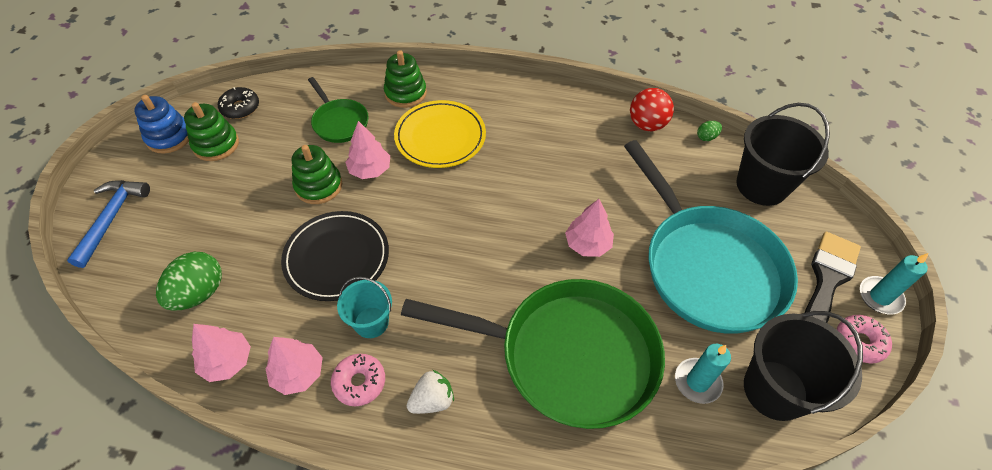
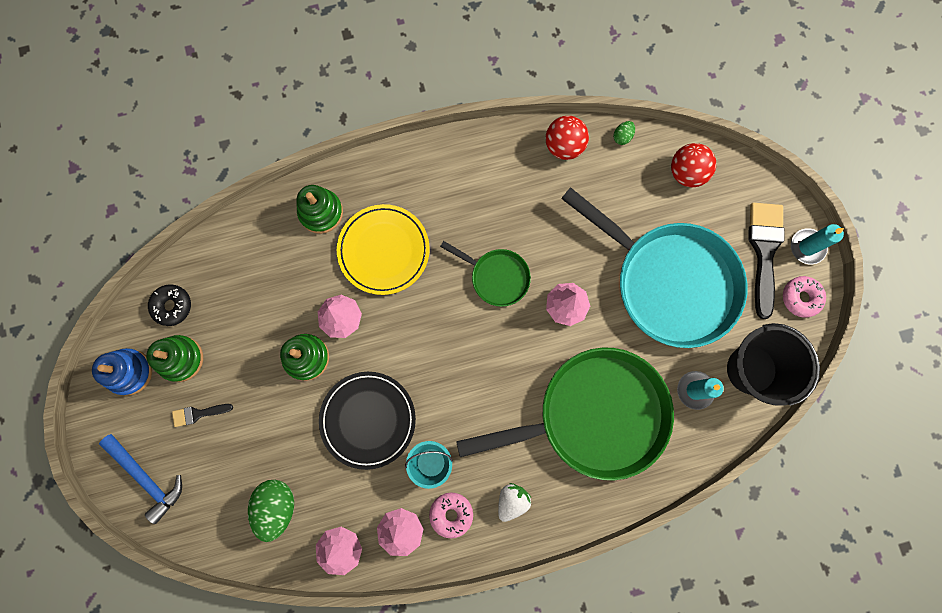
camera: 25 degrees left, 25 degrees up
blue hammer [67,180,150,268] -> blue hammer turned 150 degrees clockwise [99,434,182,524]
green pan [308,77,369,143] -> green pan moved to [440,241,531,307]
black bucket [736,103,830,206] -> red ball [671,143,716,187]
none -> black brush [172,404,233,427]

